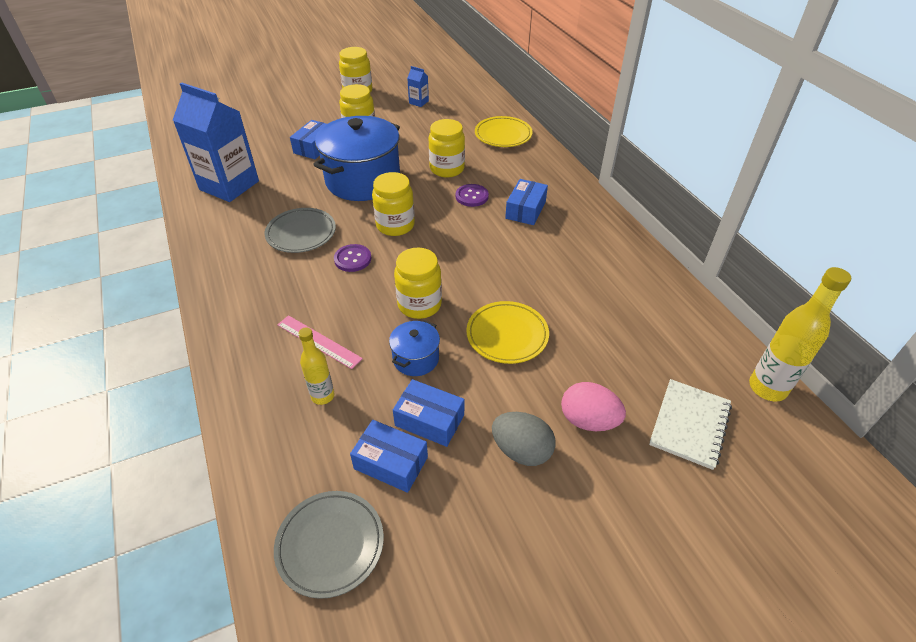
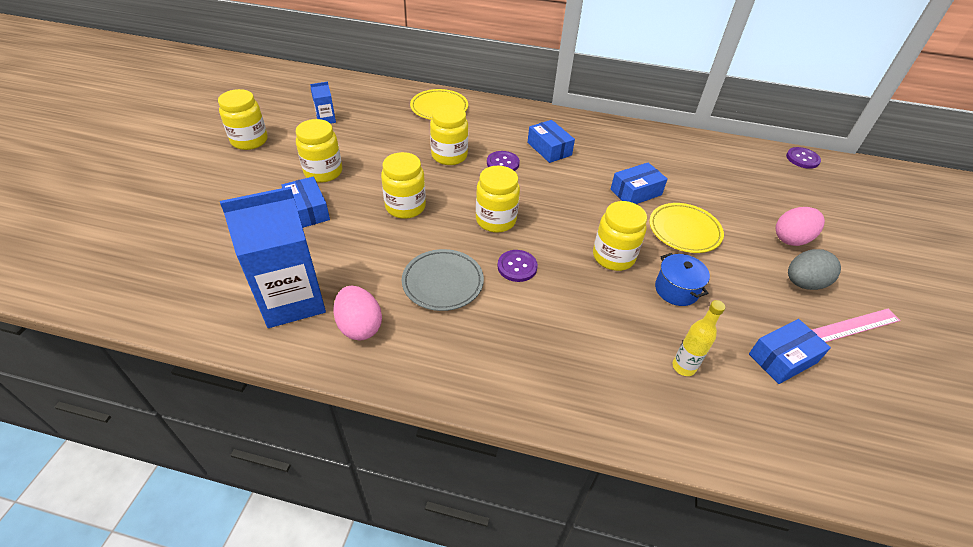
camera: 55 degrees left, 0 degrees up
grey plate [274,491,384,599] -> none
pink ruler [277,315,363,369] -> pink ruler moved to [812,309,900,342]
blue pot [313,116,400,201] -> yellow jar [381,152,426,219]
blue box [393,379,465,447] -> blue box moved to [611,162,668,204]
white notebook [649,379,732,470] -> none
yellow bottle [749,267,851,402] -> purple button [786,147,821,169]
none -> pink egg [333,286,382,341]

